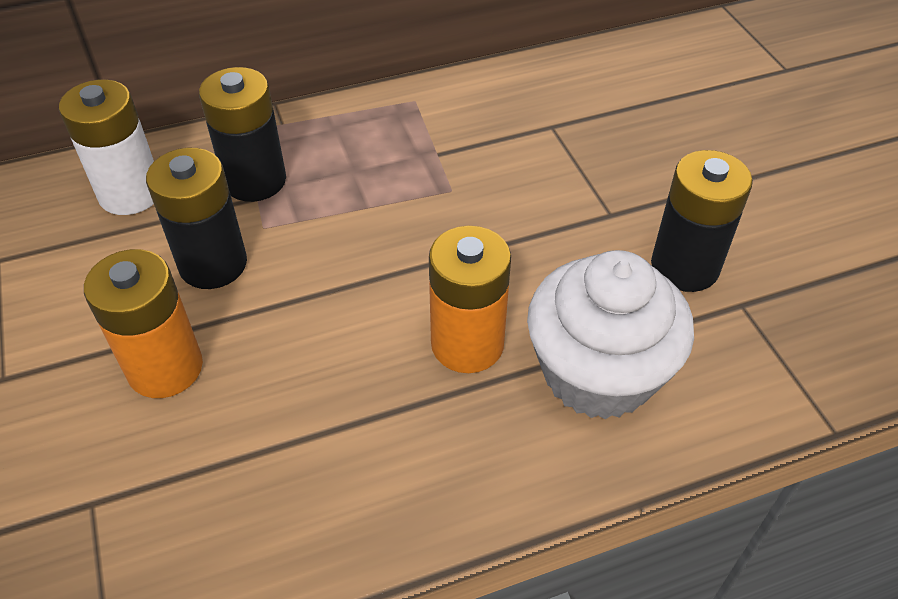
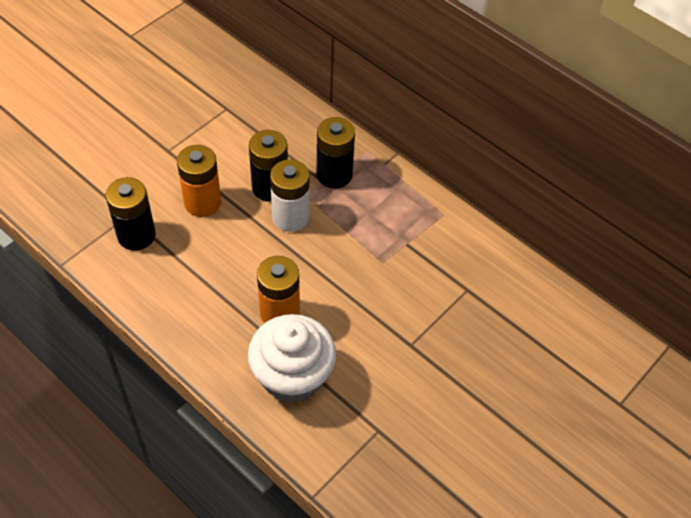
camera: 60 degrees right, 5 degrees up
white battery [59,79,154,215] -> white battery moved to [270,159,310,232]
black battery [651,150,753,292] -> black battery moved to [106,177,156,250]

